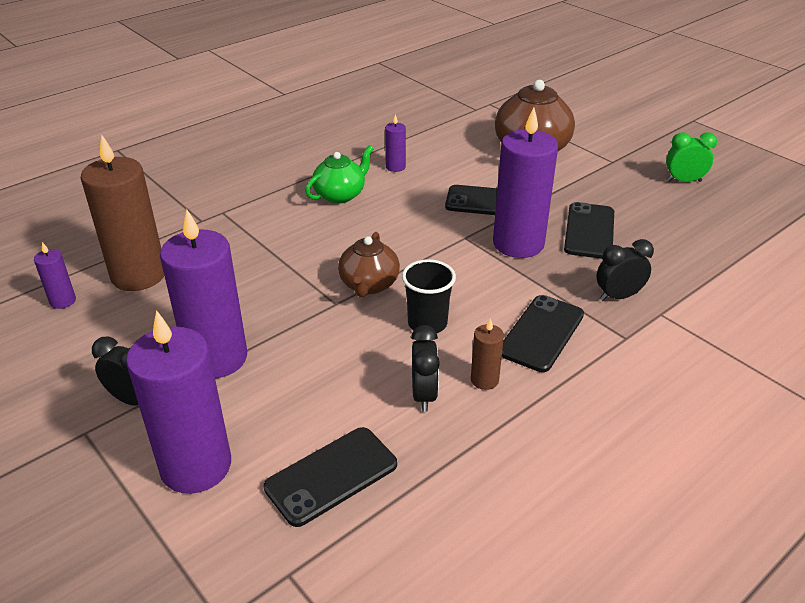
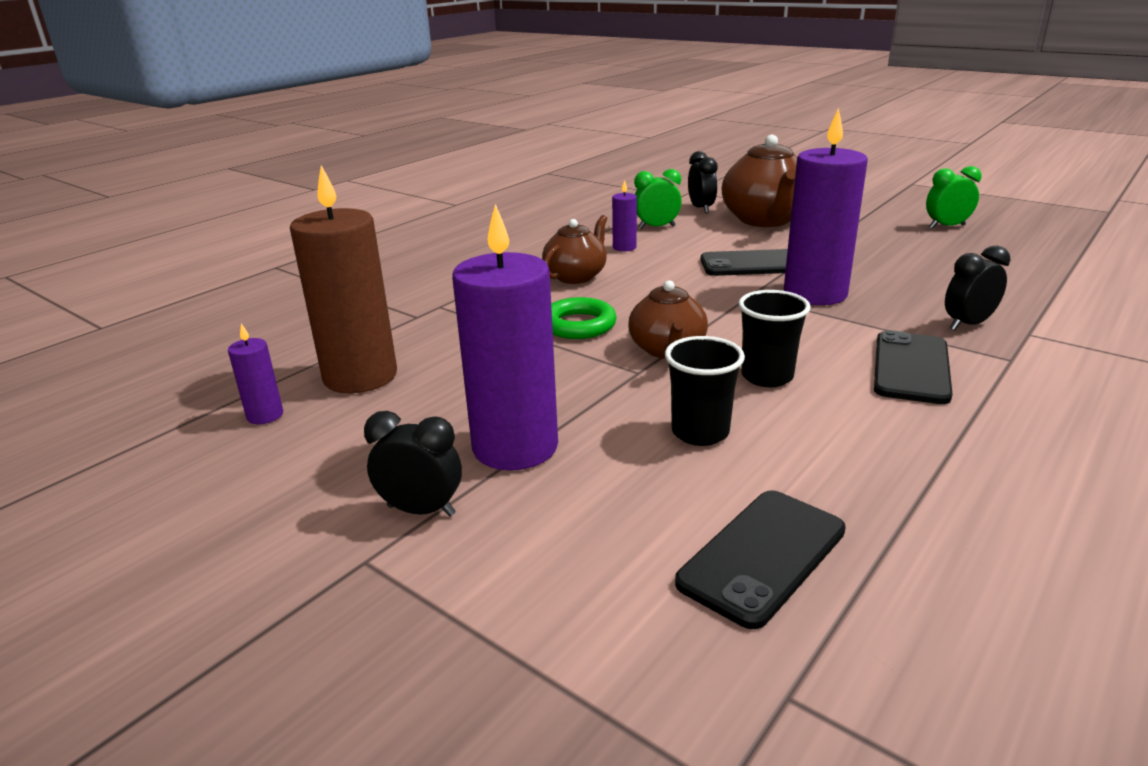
camera: 10 degrees left, 10 degrees down
purple candle [126,310,231,494] -> none
green teapot [305,145,374,204] -> brown teapot [542,215,607,284]
black clock [411,325,440,412] -> black clock moved to [688,151,718,213]
brown candle [471,318,504,390] -> none
black phone [564,202,614,259] -> none
none -> green ring [551,297,617,339]
none -> green clock [634,169,682,229]
none -> black cup [665,336,745,446]

